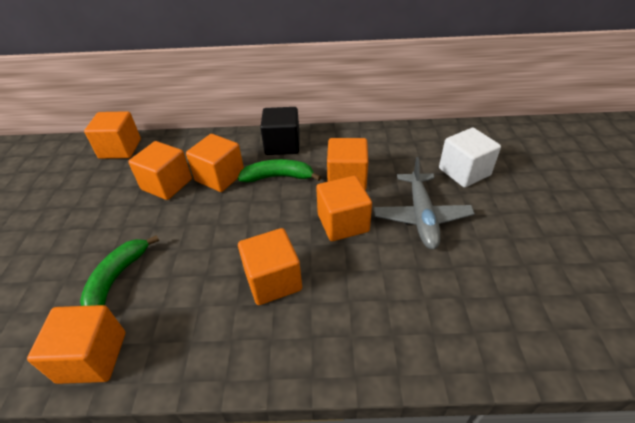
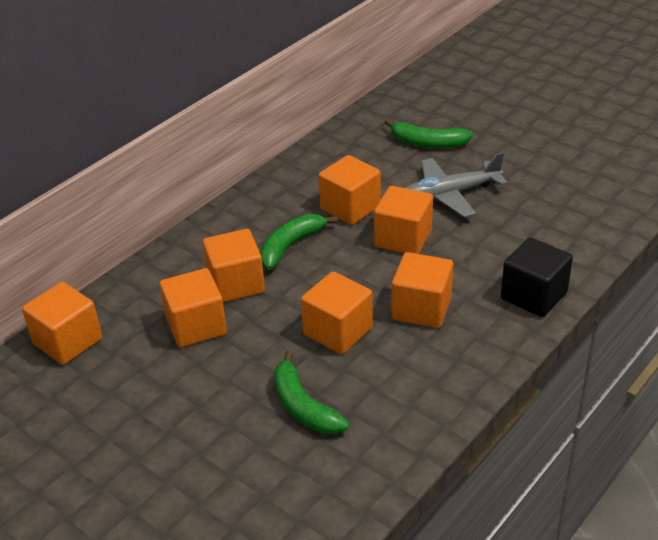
camera: 50 degrees left, 5 degrees down
orange cube [27,305,125,384] -> orange cube moved to [301,272,373,354]
black cube [260,107,300,155] -> black cube moved to [501,237,573,317]
grey plane [374,157,475,249] -> grey plane turned 120 degrees clockwise [405,152,508,218]
white cube [439,128,501,187] -> green banana [385,119,473,148]

